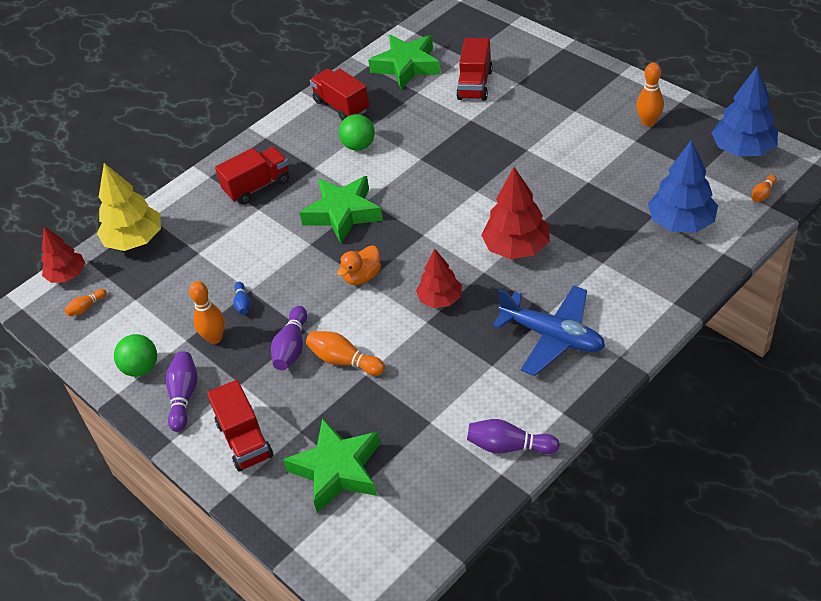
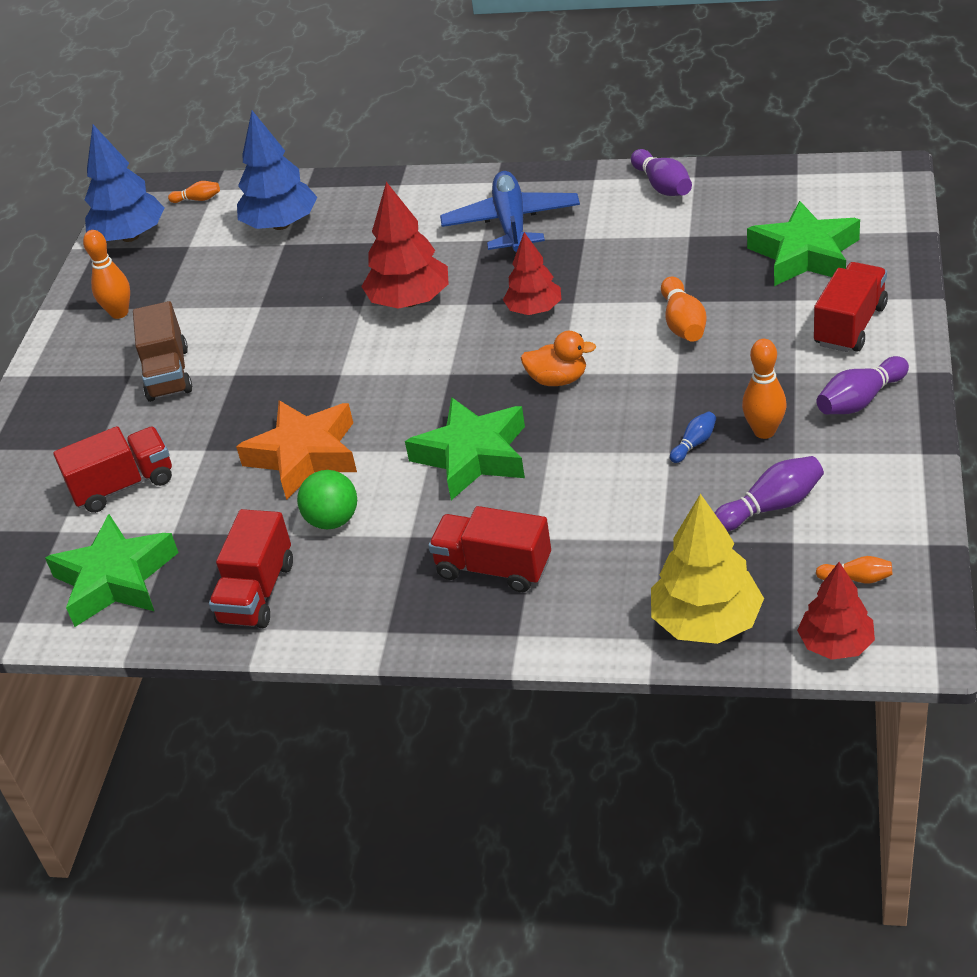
camera: 125 degrees left, 5 degrees down
green ball [114,334,157,377] -> none
purple bowling pin [271,306,307,370] -> purple bowling pin moved to [715,456,824,531]
none -> brown truck [133,301,192,402]
none -> orange star [236,400,357,500]

